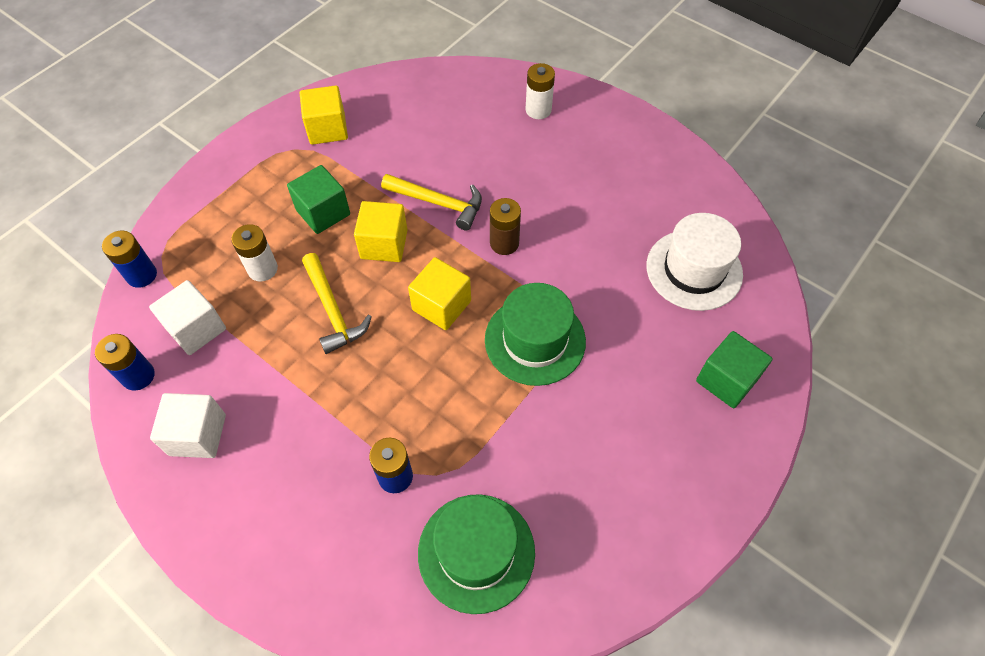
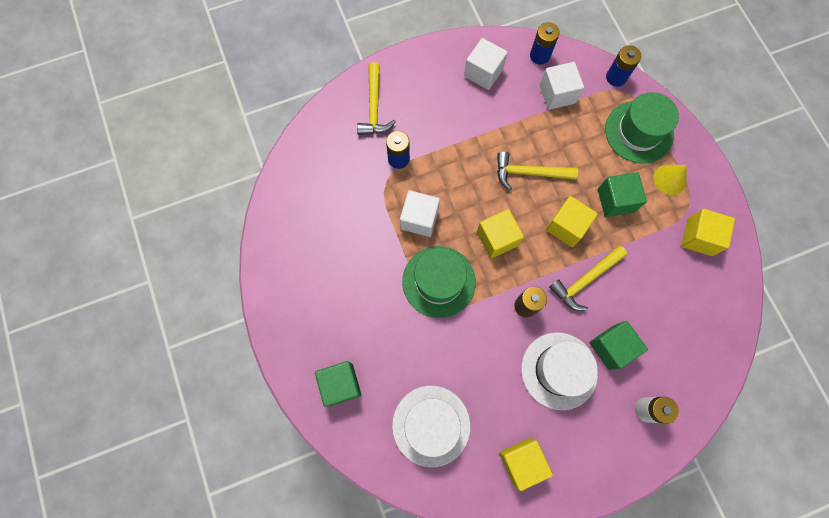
camera: 120 degrees right, 15 degrees up
white battery [231,224,278,282] -> none
green hat [418,494,535,614] -> green hat moved to [605,92,679,164]
none -> yellow hammer [357,62,396,135]
none -> white cube [400,190,440,237]
none -> yellow cube [499,438,553,491]
none -> white hat [521,332,598,410]
none -> green cube [590,321,648,370]
none -> yellow cone [653,165,687,195]

